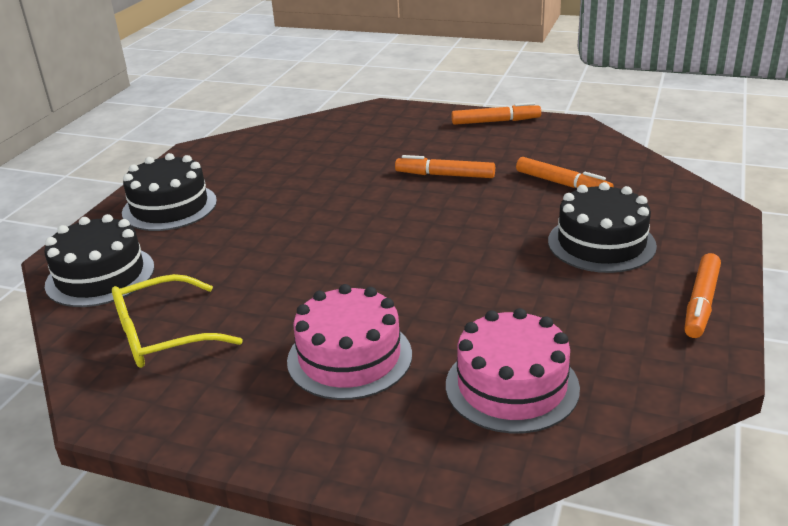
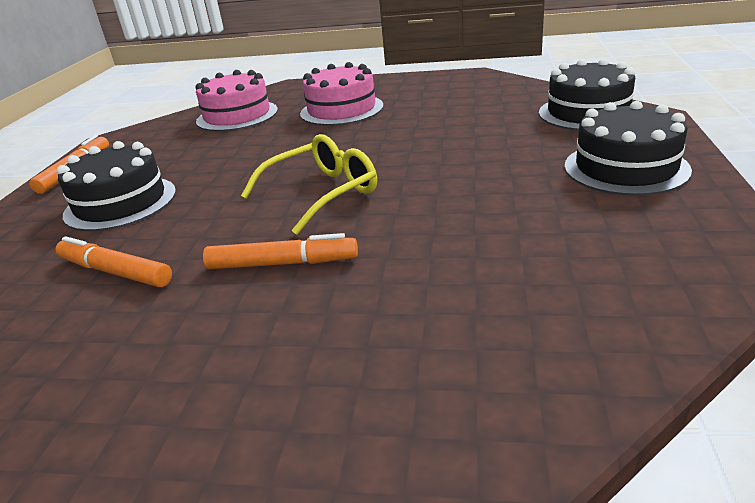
camera: 170 degrees right, 0 degrees up
yellow glasses [112,274,243,368] -> yellow glasses moved to [241,134,377,235]
orange marker [451,102,541,125] -> none

